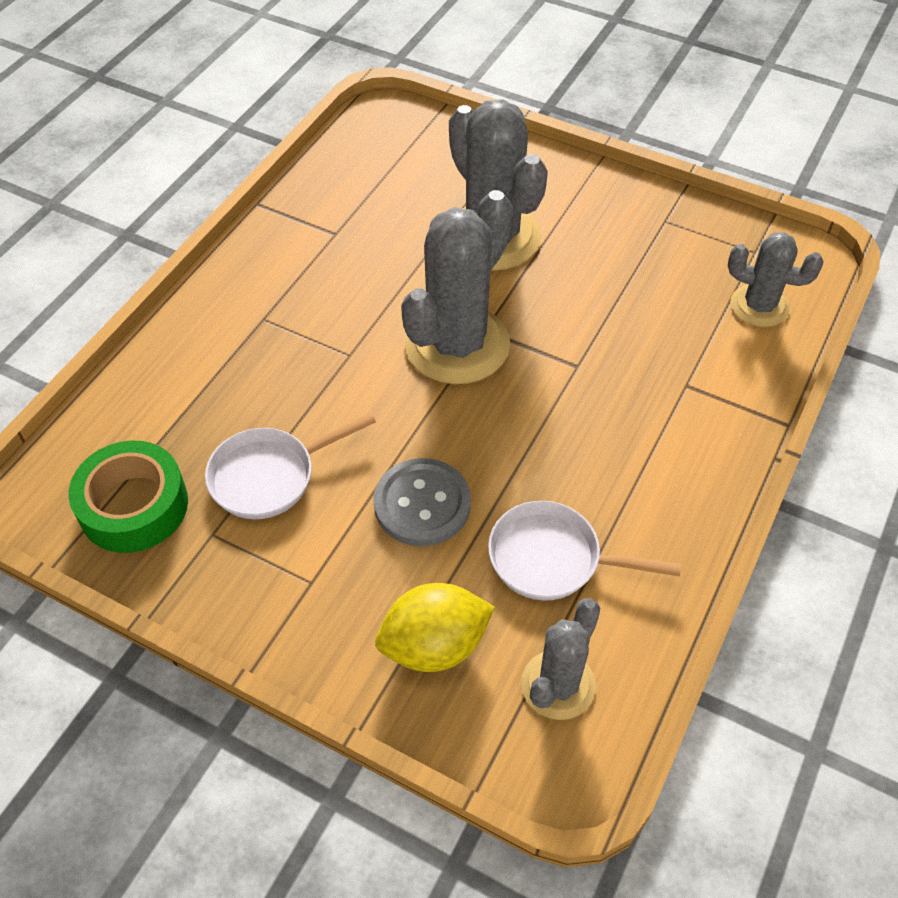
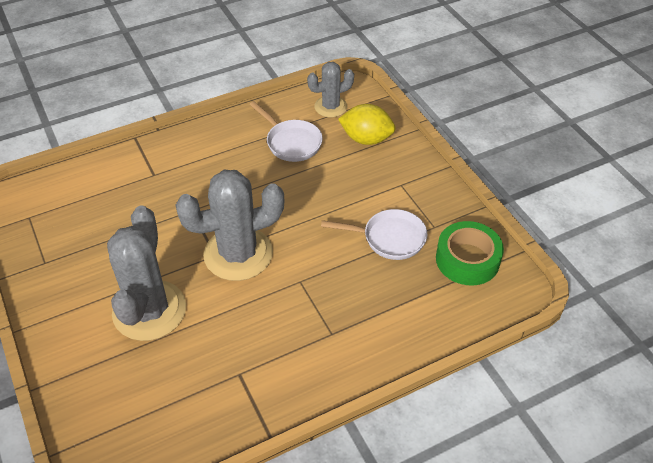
camera: 145 degrees left, 5 degrees down
grey button [373,458,471,546] -> none
grey cactus [728,232,824,327] -> none

